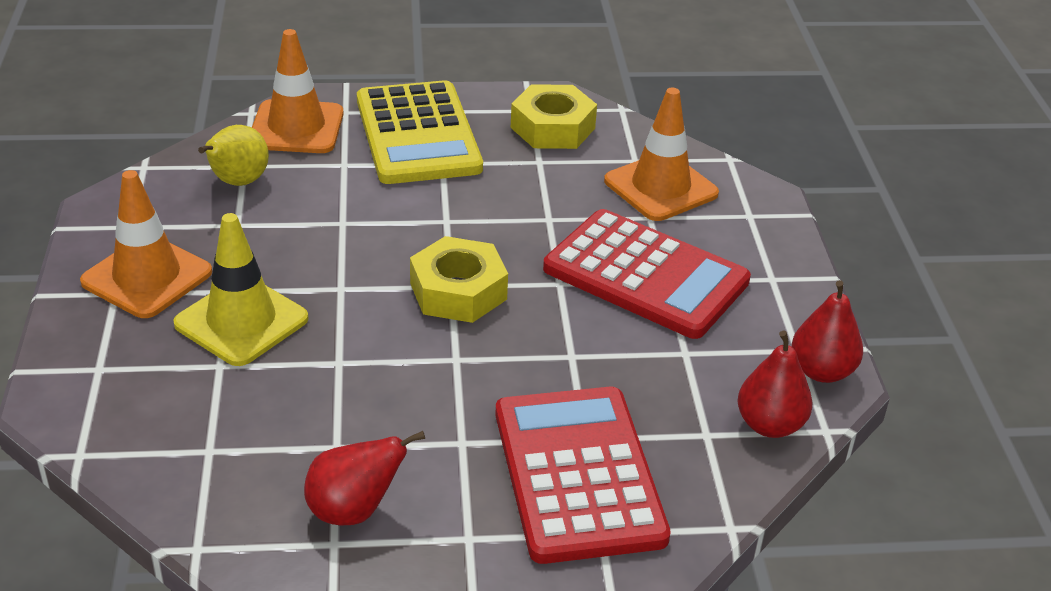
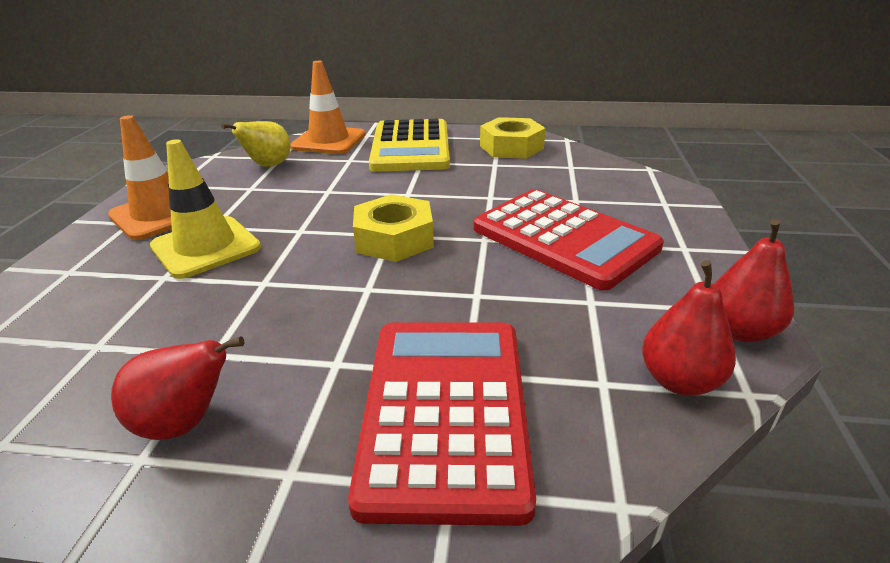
camera: 15 degrees right, 5 degrees down
orange traffic cone [604,88,719,221] -> none

